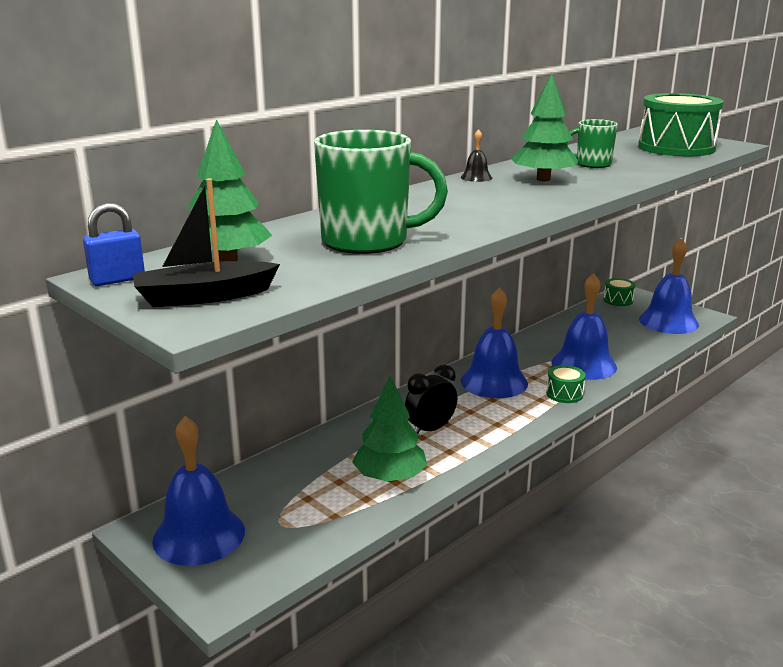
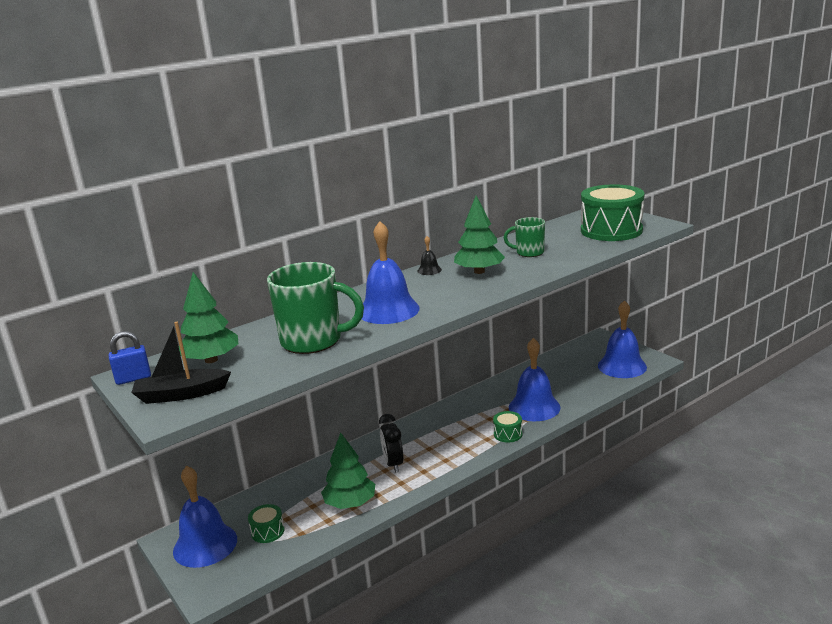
camera: 10 degrees right, 0 degrees up
black clock [405,365,457,434] -> black clock turned 75 degrees counterclockwise [379,414,404,473]
blue bell [461,287,528,398] -> blue bell moved to [362,221,420,324]
green drum [604,278,635,306] -> green drum moved to [248,504,284,543]

